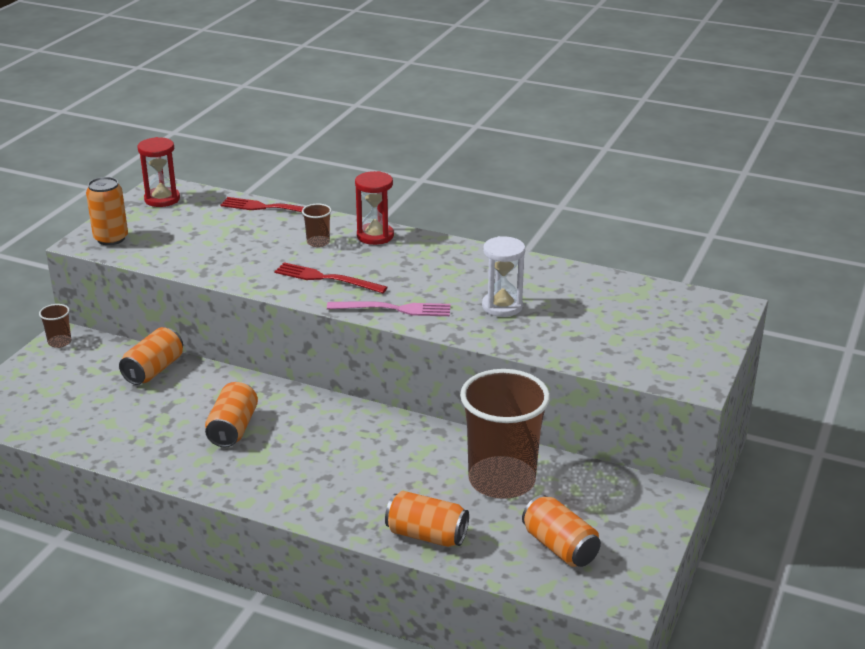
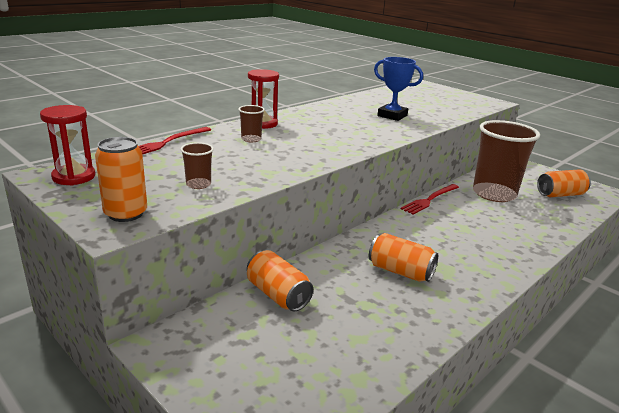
camera: 70 degrees left, 5 degrees down
brown cup [39,304,71,348] -> brown cup moved to [180,142,214,189]
red fork [274,262,388,293] -> red fork moved to [401,184,459,215]
pink fork [327,301,451,316] -> none
orange can [385,491,469,547] -> none
white hourglass [482,236,525,317] -> blue trophy [374,57,423,121]

